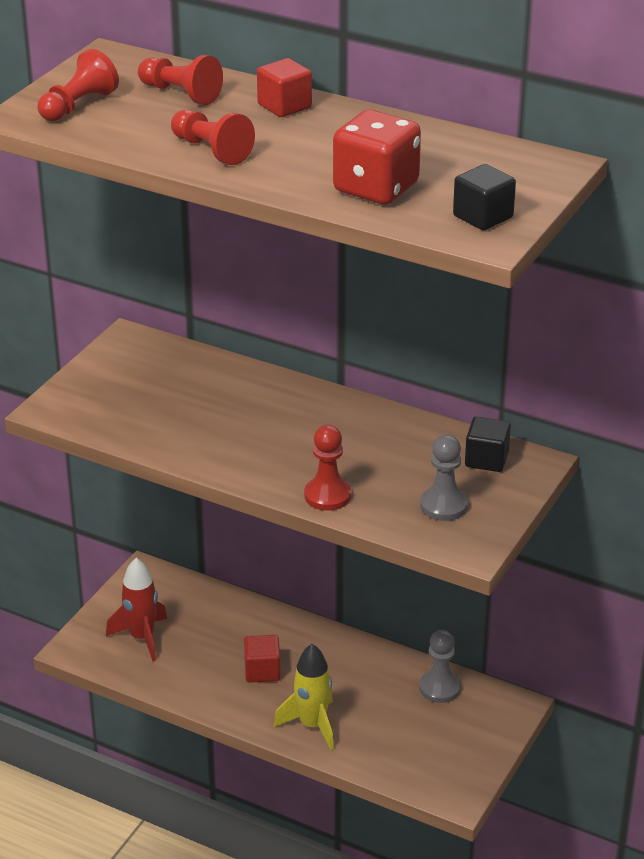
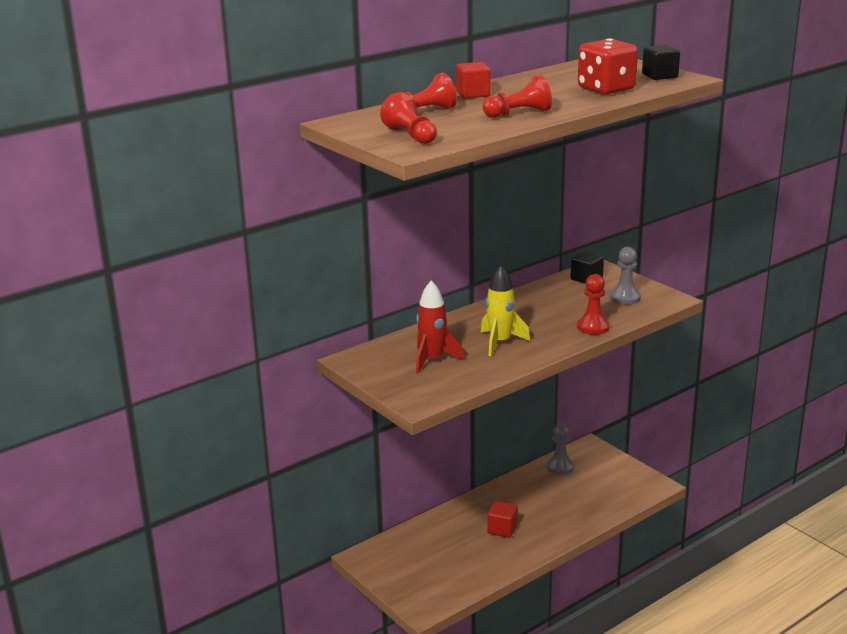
camera: 65 degrees left, 10 degrees down
red rocket [106,558,167,661] -> red rocket moved to [416,280,464,373]
yellow rocket [274,644,334,750] -> yellow rocket moved to [481,265,530,356]

